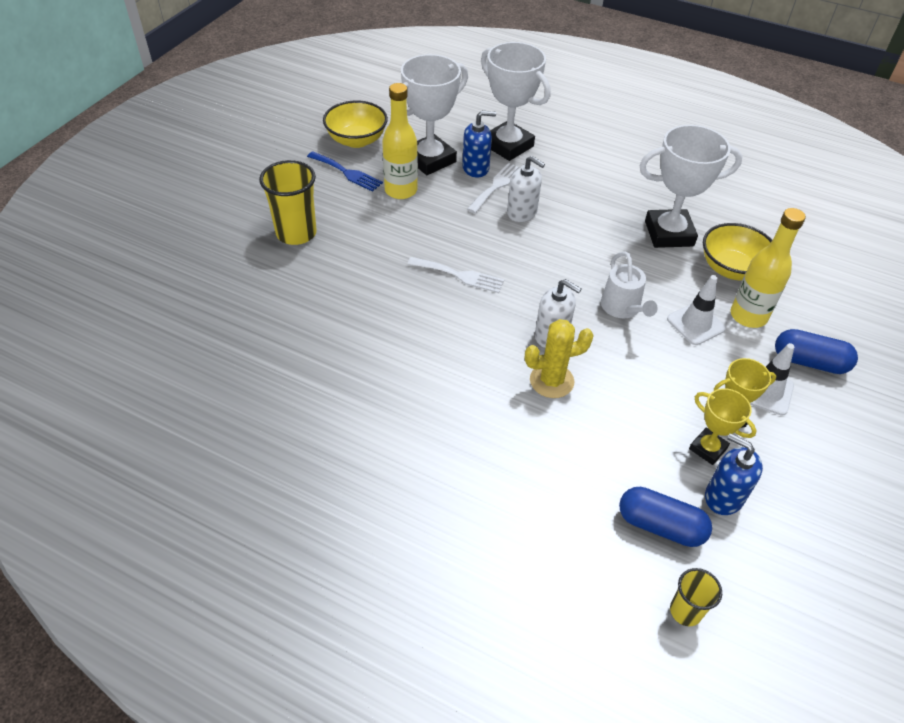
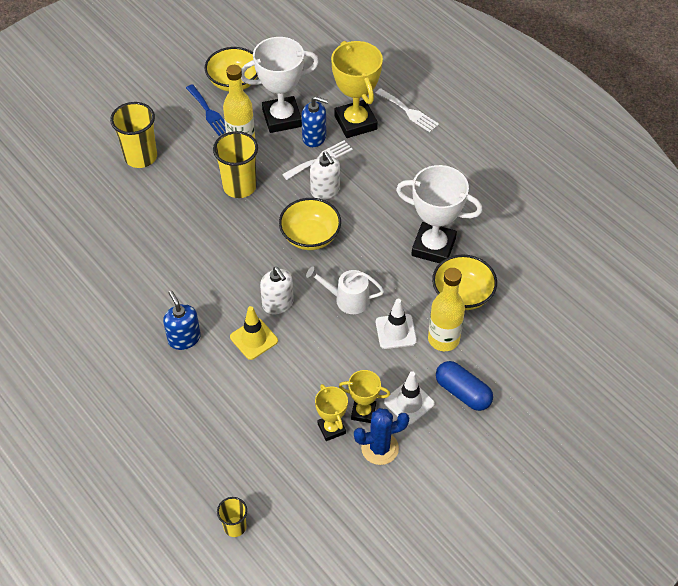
camera: 25 degrees right, 5 degrees up
white fork [408,257,504,293] -> white fork moved to [376,88,439,132]
white trophy [481,42,551,161] -> yellow trophy [331,41,383,138]
yellow cactus [525,319,594,398] -> yellow traffic cone [230,306,278,360]
white watering can [601,252,658,318] -> white watering can turned 90 degrees clockwise [306,266,384,314]
blue capsule [619,487,712,547] -> none
blue soap dispenser [705,434,763,515] -> blue soap dispenser moved to [163,290,201,350]
none -> yellow cup [213,131,258,198]
none -> yellow bowl [279,198,341,250]
none -> blue cactus [354,408,409,465]

